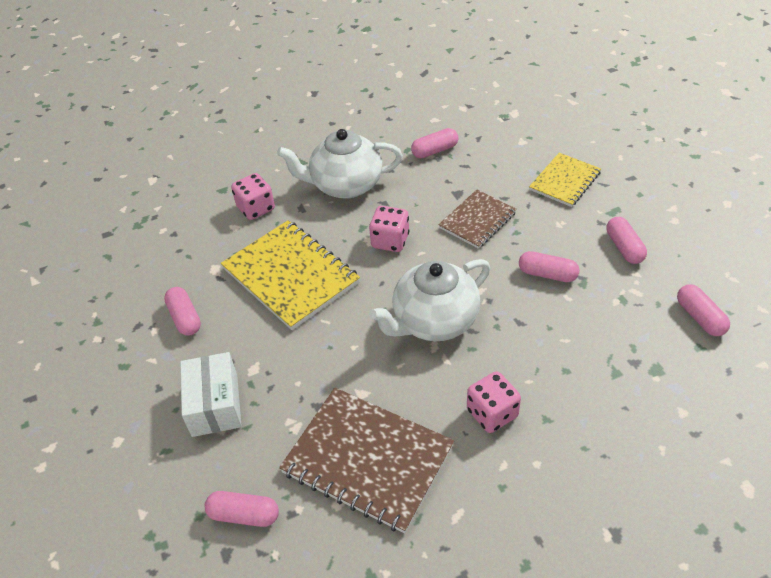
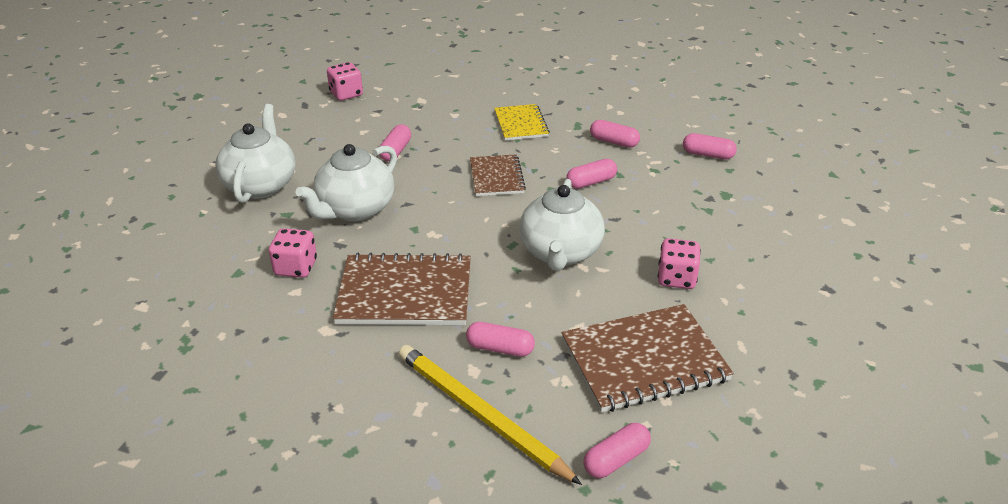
camera: 50 degrees left, 10 degrees down
pink capsule [164,287,201,336] -> pink capsule moved to [466,322,535,357]
white box [180,352,242,437] -> yellow pencil [399,345,582,485]
yellow notebook [221,220,360,330] -> brown notebook [333,253,471,325]
pink dice [369,206,410,252] -> pink dice moved to [327,62,363,101]
none -> white teapot [216,104,295,203]

